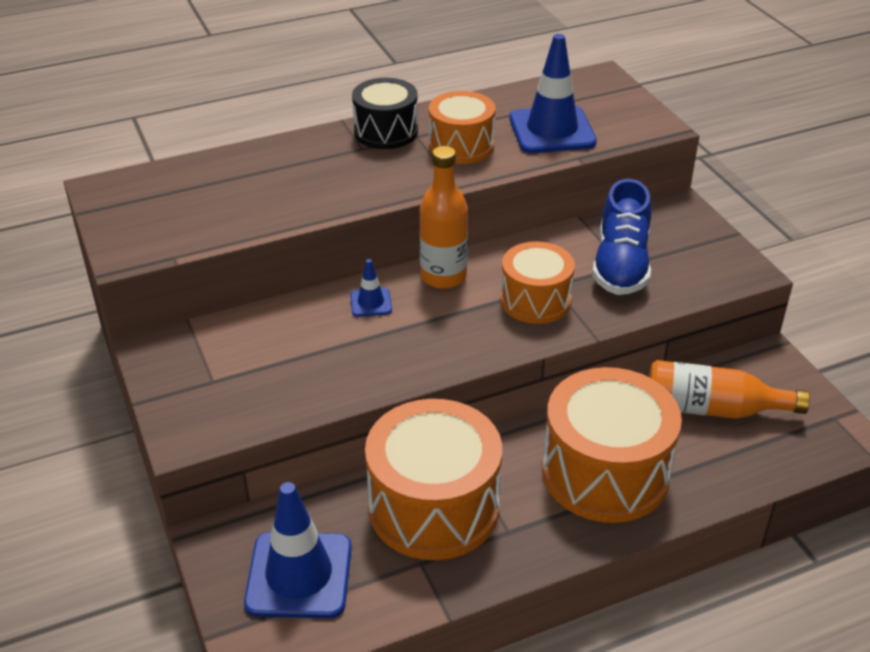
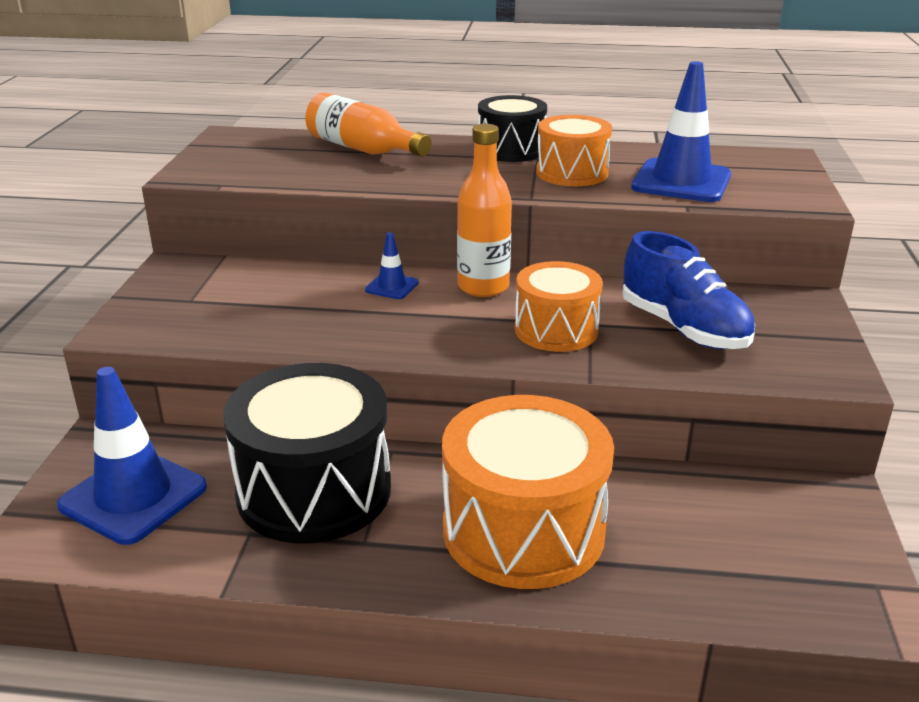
camera: 30 degrees right, 10 degrees down
orange drum [365,399,502,560] -> black drum [223,363,391,543]
blue shoe [592,179,652,295] -> blue shoe turned 75 degrees counterclockwise [622,231,755,349]
orange bottle [649,360,810,419] -> orange bottle moved to [305,93,432,157]

